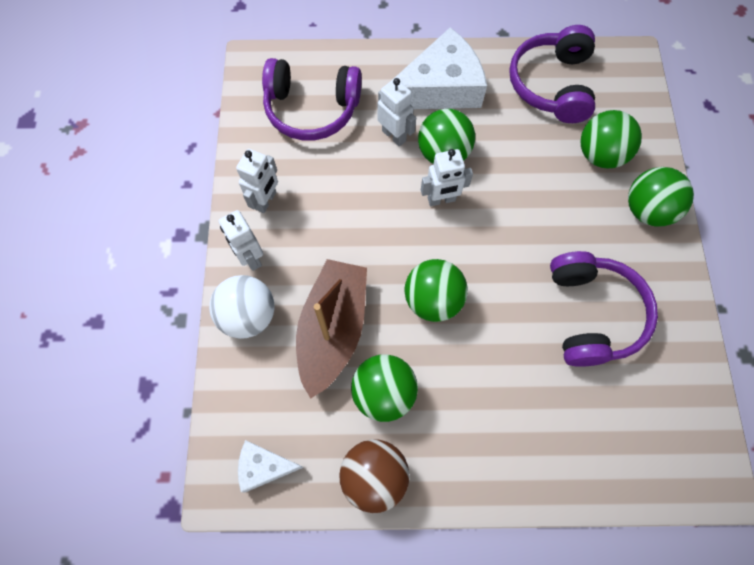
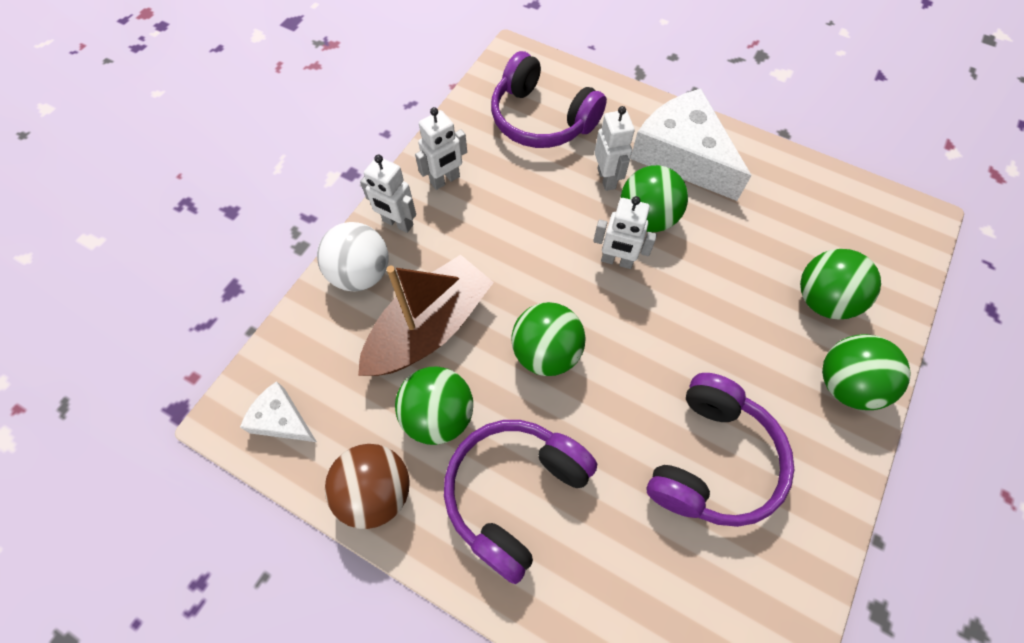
camera: 30 degrees right, 5 degrees down
white robot [219,210,263,271] -> white robot turned 60 degrees counterclockwise [360,155,416,233]
white cheese [391,27,487,109] -> white cheese turned 135 degrees counterclockwise [630,89,752,201]
purple headphones [509,25,595,123] -> purple headphones moved to [444,420,597,584]

